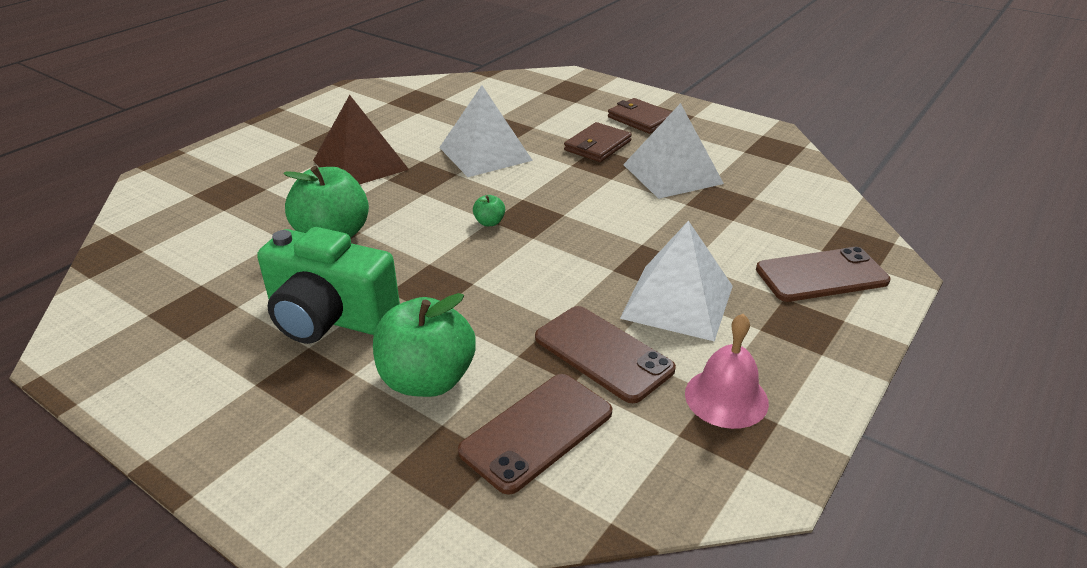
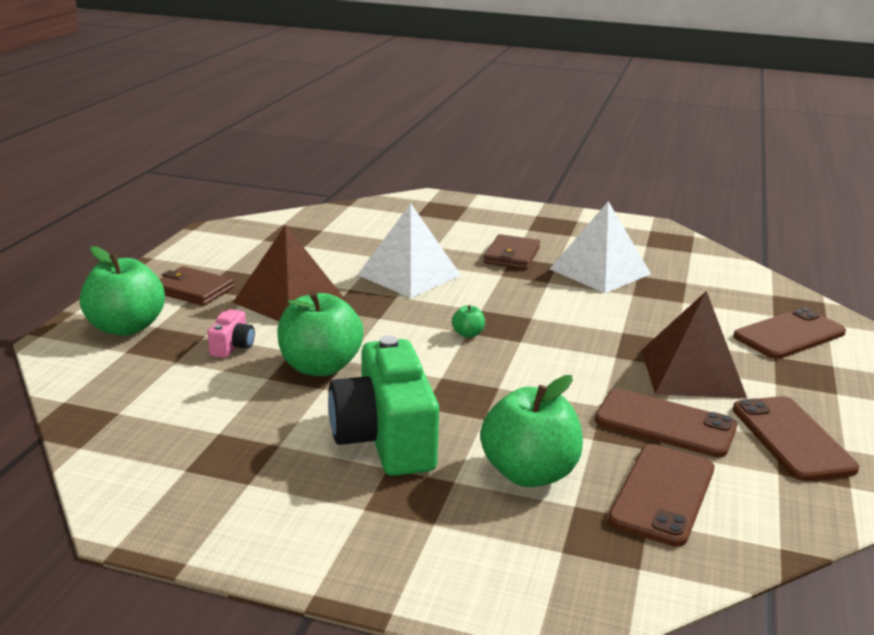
camera: 20 degrees left, 10 degrees down
green camera [257,227,400,344] -> green camera turned 75 degrees clockwise [328,335,439,476]
brown wallet [608,98,672,134] -> brown wallet moved to [160,266,234,306]
white pyramid [620,220,733,342] -> brown pyramid [641,291,747,399]
pink bell [685,314,769,429] -> brown phone [733,396,859,481]
none -> green apple [80,246,165,336]
none -> pink camera [207,309,255,358]

